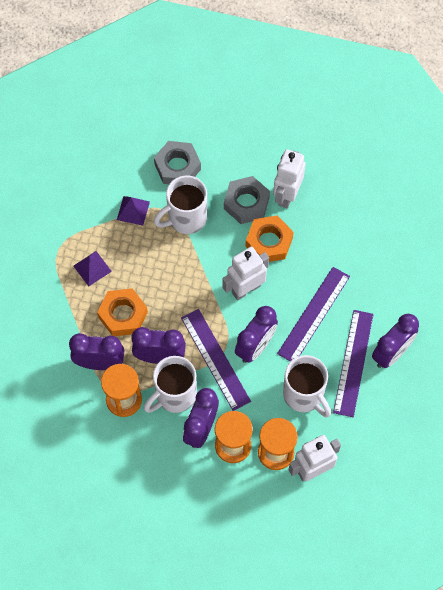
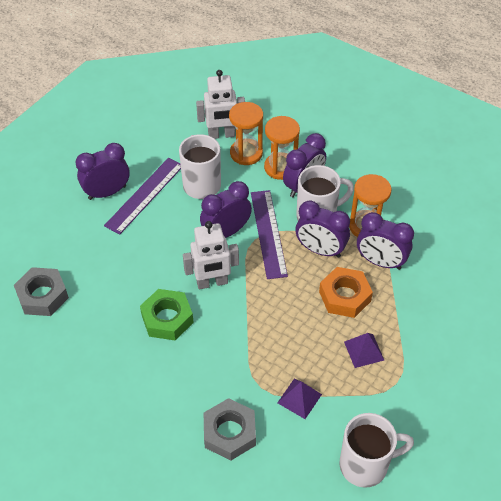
camera: 160 degrees left, 15 degrees down
white mug [154,176,207,234] -> white mug moved to [339,413,414,488]
grey nut [224,176,270,224] -> grey nut moved to [14,267,69,316]
orange nut [246,215,294,262] -> green nut [140,289,194,340]
white robot [273,149,306,208] -> none
purple ruler [277,267,350,362] -> none

